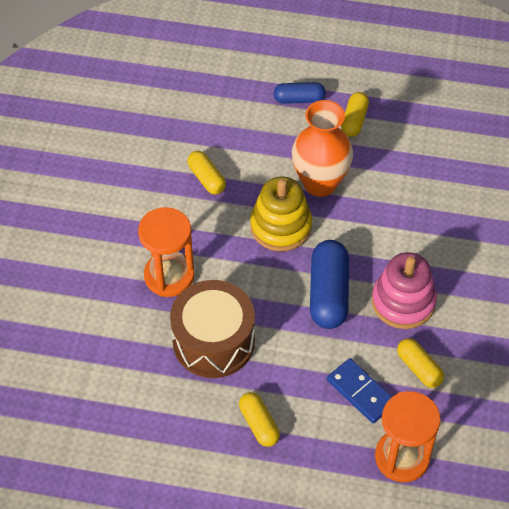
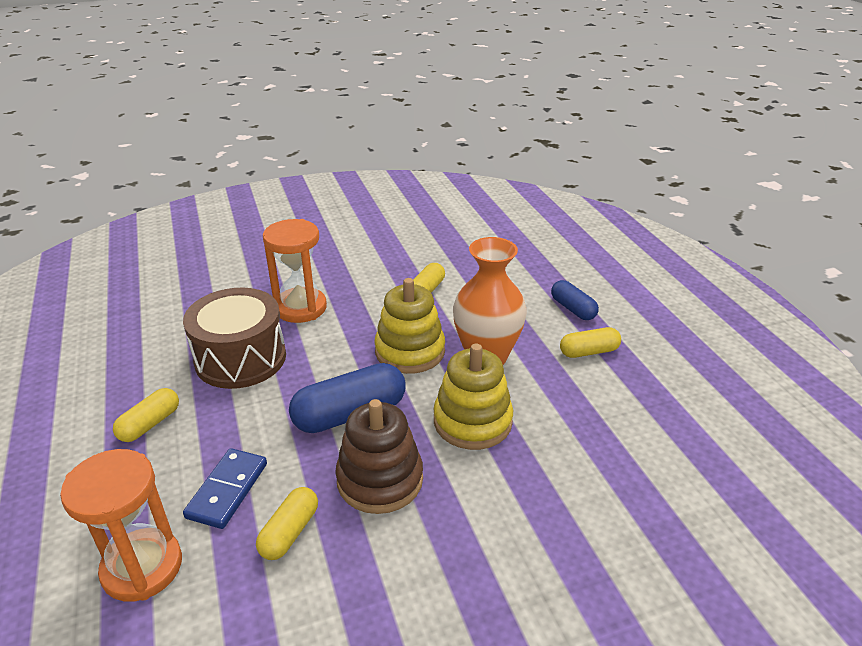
camera: 60 degrees right, 20 degrees down
pink stacking toy [372,252,437,329] -> brown stacking toy [335,399,423,514]
none -> yellow stacking toy [433,344,513,450]

